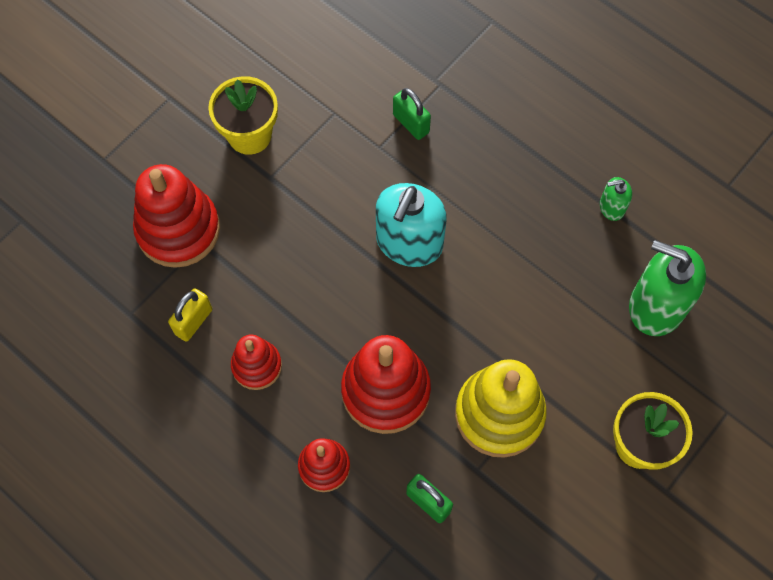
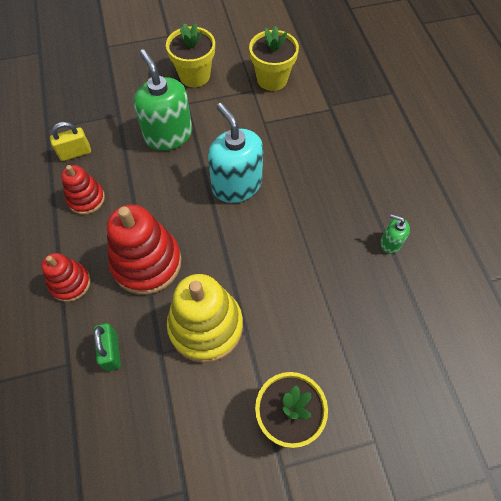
camera: 35 degrees right, 5 degrees down
red stacking toy [133,164,220,268] -> none
turquoise soap dispenser [376,183,447,267] -> turquoise soap dispenser turned 90 degrees clockwise [208,103,263,203]
green padlock [393,88,431,140] -> none
green soap dispenser [629,240,706,336] -> green soap dispenser moved to [134,49,192,151]
none -> yellow flower pot [249,26,299,91]

